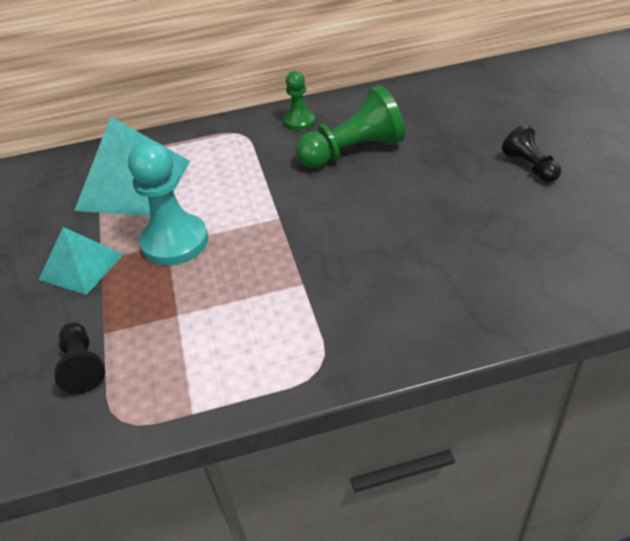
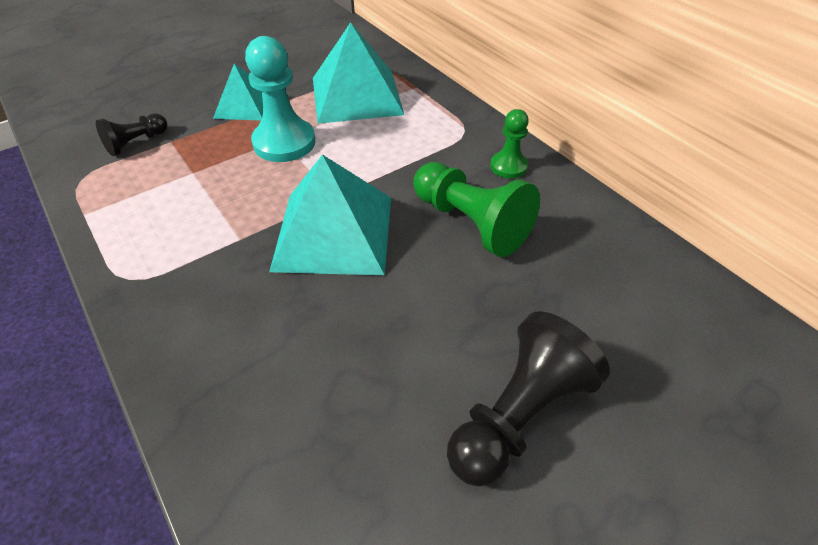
camera: 65 degrees right, 5 degrees up
black pawn [502,125,561,182] -> black pawn [447,311,610,487], size x1.76
none -> turquoise pyramid [269,154,391,275]

